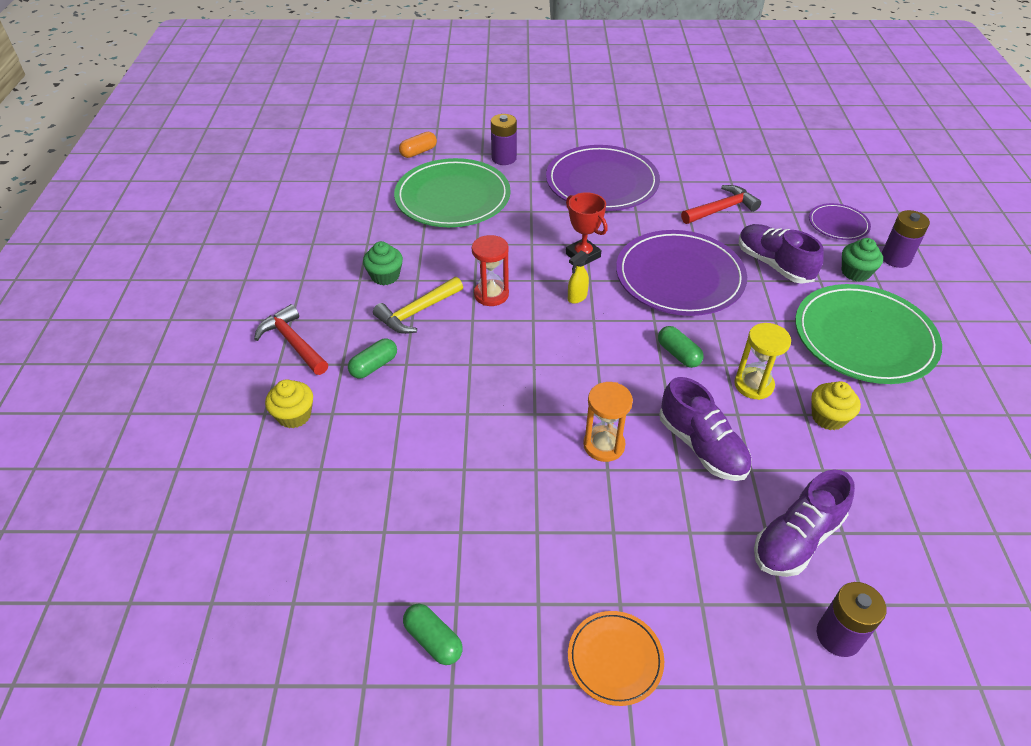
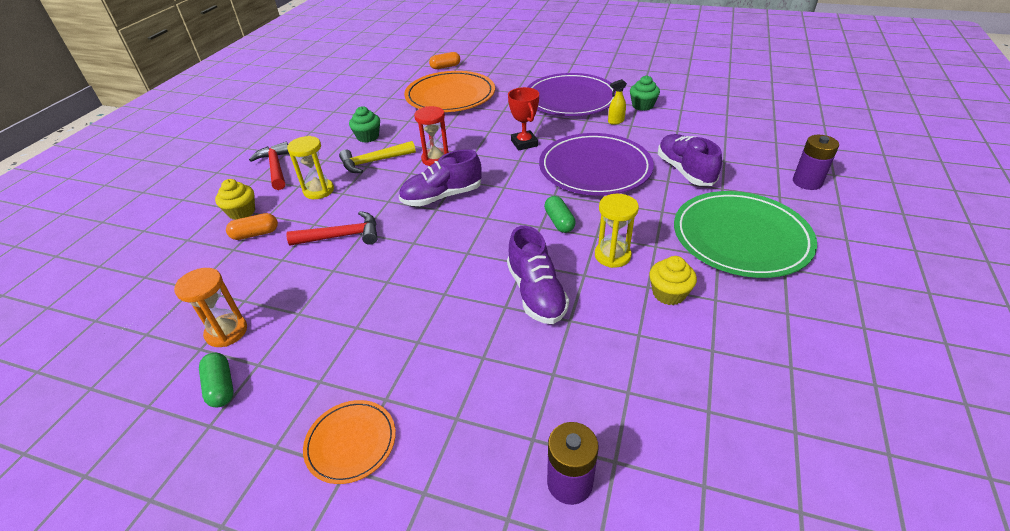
camera: 20 degrees right, 5 degrees down
green capsule [348,338,397,379] -> yellow hourglass [287,136,334,199]
green plate [394,158,511,227] -> orange plate [404,71,495,112]
purple battery [491,114,517,165] -> none
yellow spray bottle [568,250,589,304] -> yellow spray bottle moved to [608,79,627,125]
orange hourglass [583,382,633,462] -> orange hourglass moved to [174,268,247,347]
red hammer [681,185,761,224] -> red hammer moved to [286,211,377,246]
purple shoe [754,469,855,577] -> purple shoe moved to [399,149,482,206]
purple plate [809,203,871,240] -> none
green cupcake [842,238,883,282] -> green cupcake moved to [630,76,660,111]
none -> orange capsule [226,213,278,240]

